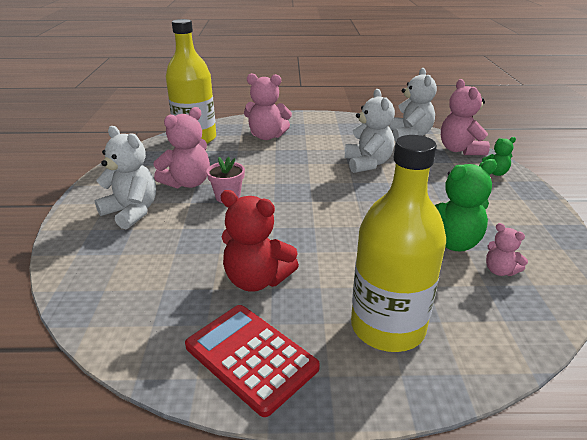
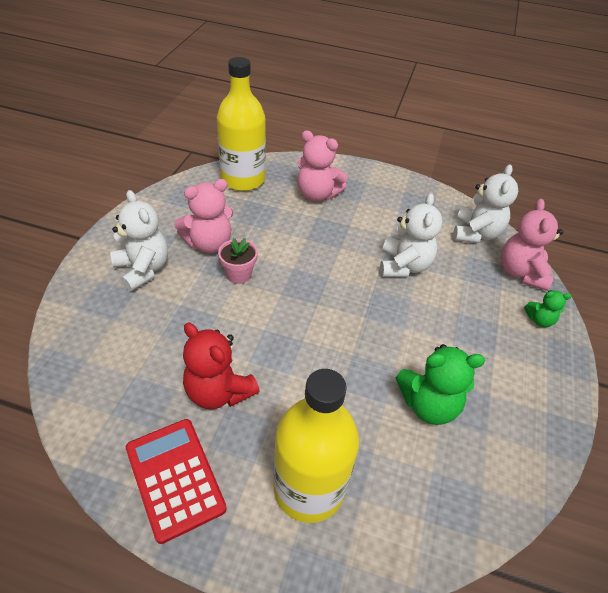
camera: 15 degrees right, 15 degrees up
pink teddy bear [486,223,528,276] -> none

